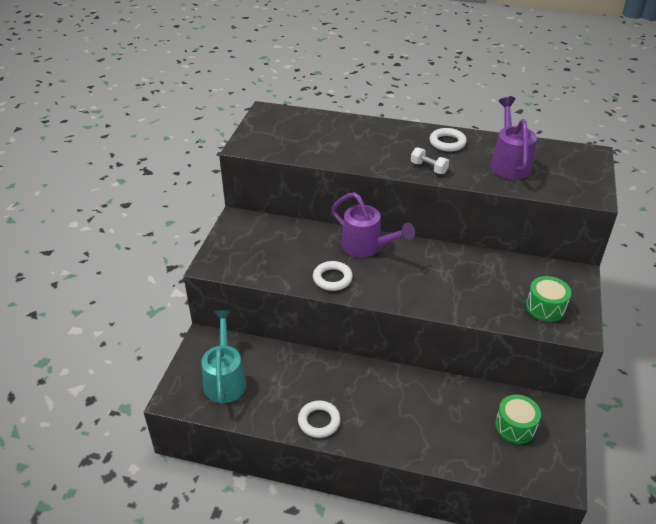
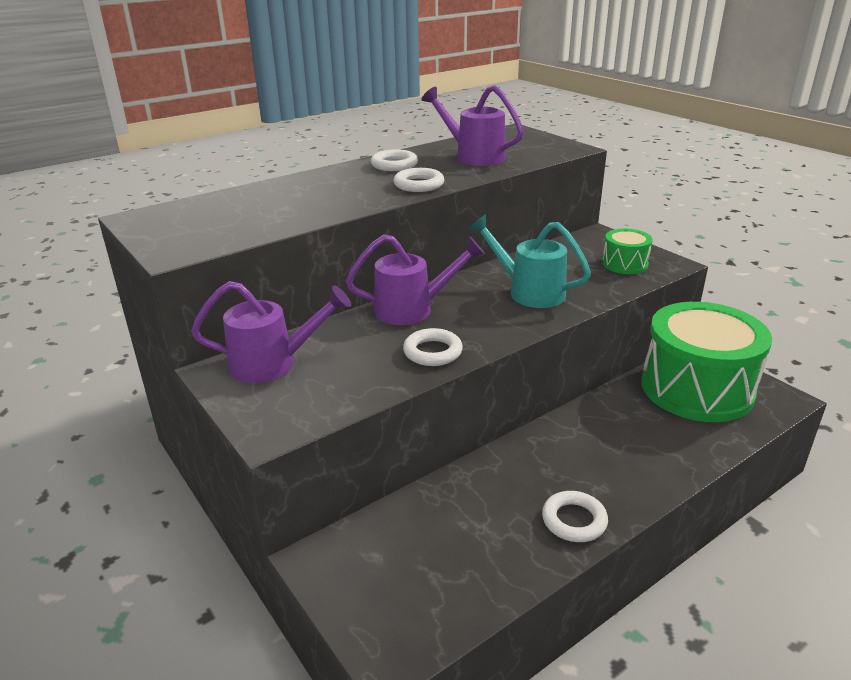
camera: 50 degrees left, 10 degrees down
turquoise watering can [201,310,247,404] -> turquoise watering can moved to [469,215,591,308]
white dumbbell [411,147,449,174] -> white ring [394,168,444,192]
green drum [495,395,541,444] -> green drum [641,302,772,422], size x2.27
none -> purple watering can [191,281,351,383]

